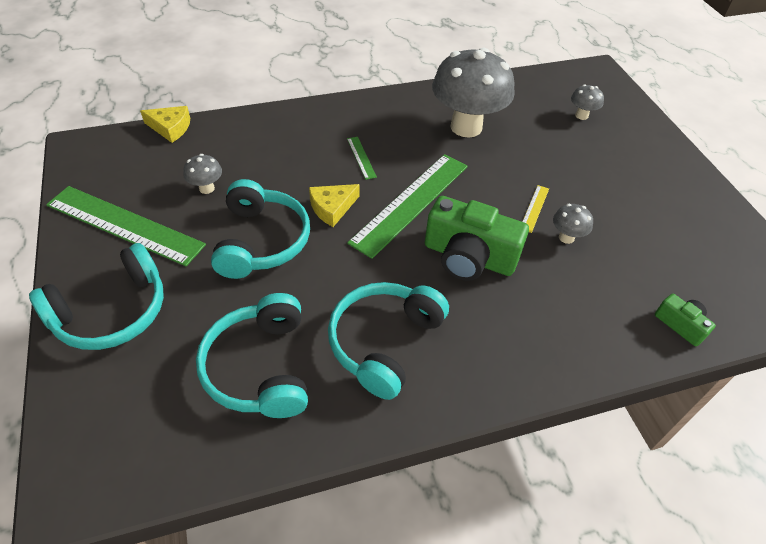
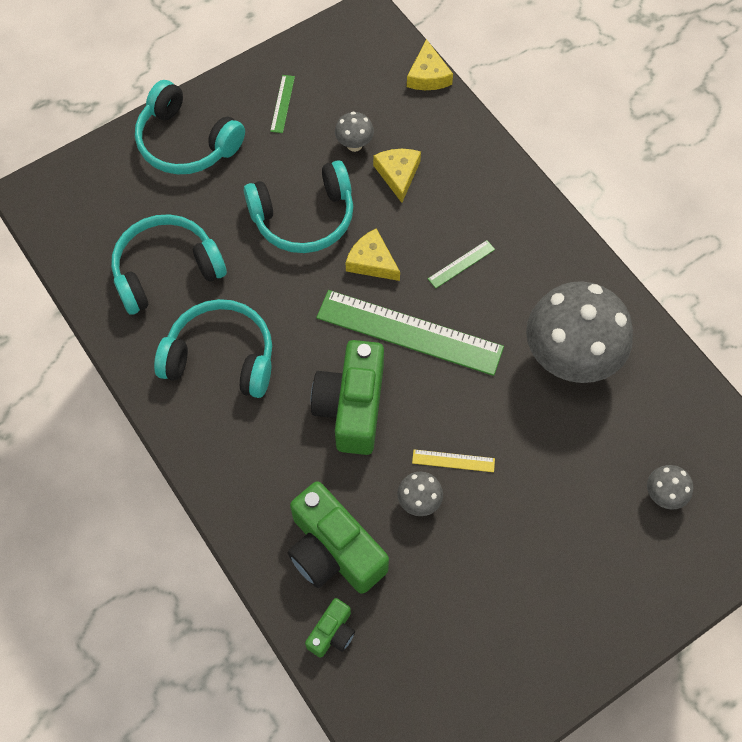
camera: 75 degrees right, 15 degrees up
green ruler [46,186,206,266] -> green ruler [270,75,295,133], size x0.42
none -> green camera [288,481,389,594]
none -> yellow cheese [373,149,421,203]

